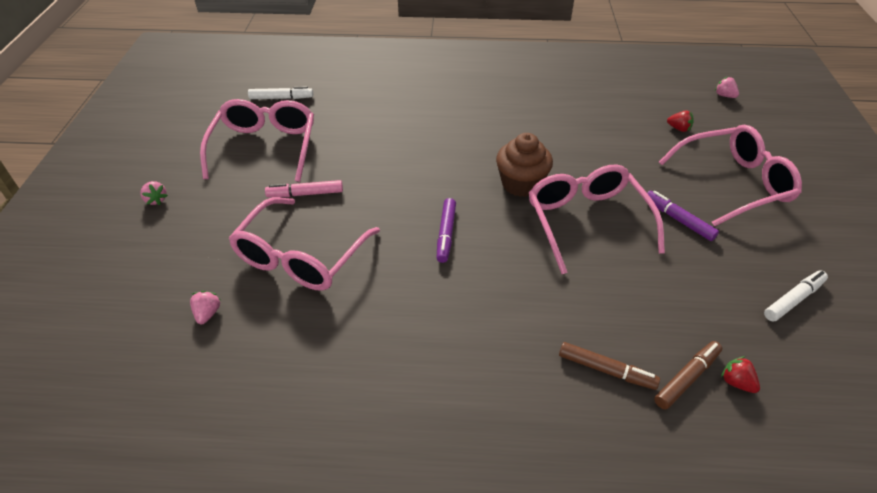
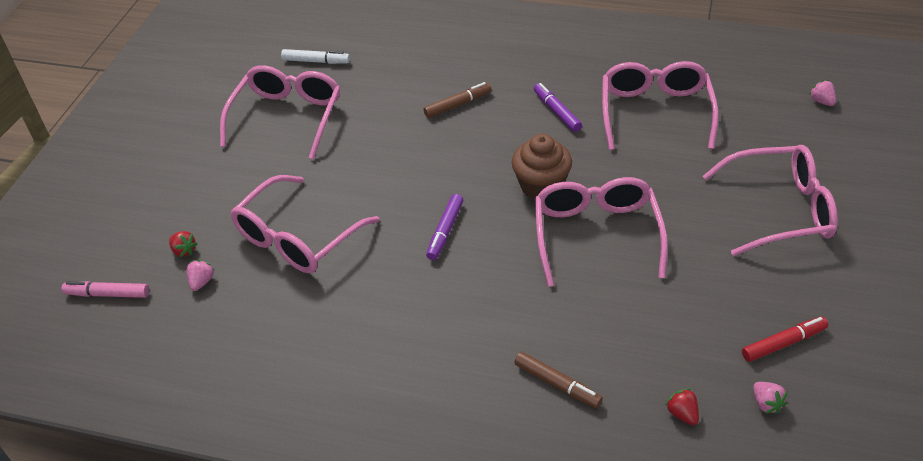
camera: 15 degrees right, 0 degrees up
pink strawberry [140,181,168,205] -> pink strawberry moved to [753,382,788,414]
pink marker [265,180,343,197] -> pink marker moved to [62,281,149,298]
purple marker [647,191,719,241] -> purple marker moved to [534,83,582,132]
brown marker [654,341,722,409] -> brown marker moved to [423,82,492,118]
red strawberry [667,110,694,132] -> red strawberry moved to [169,231,198,257]
white marker [764,270,828,322] -> red marker [742,316,828,362]
none -> pink glasses [602,61,719,150]

